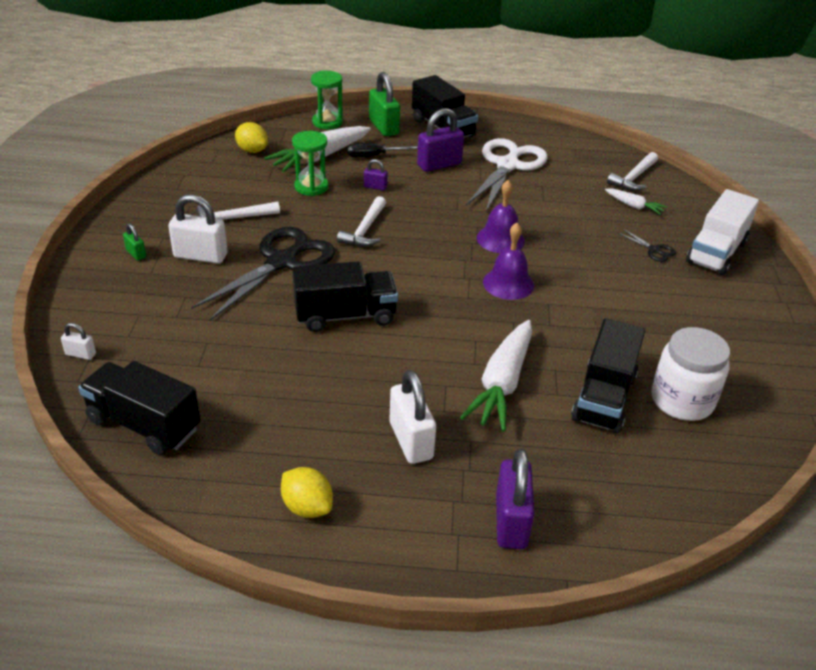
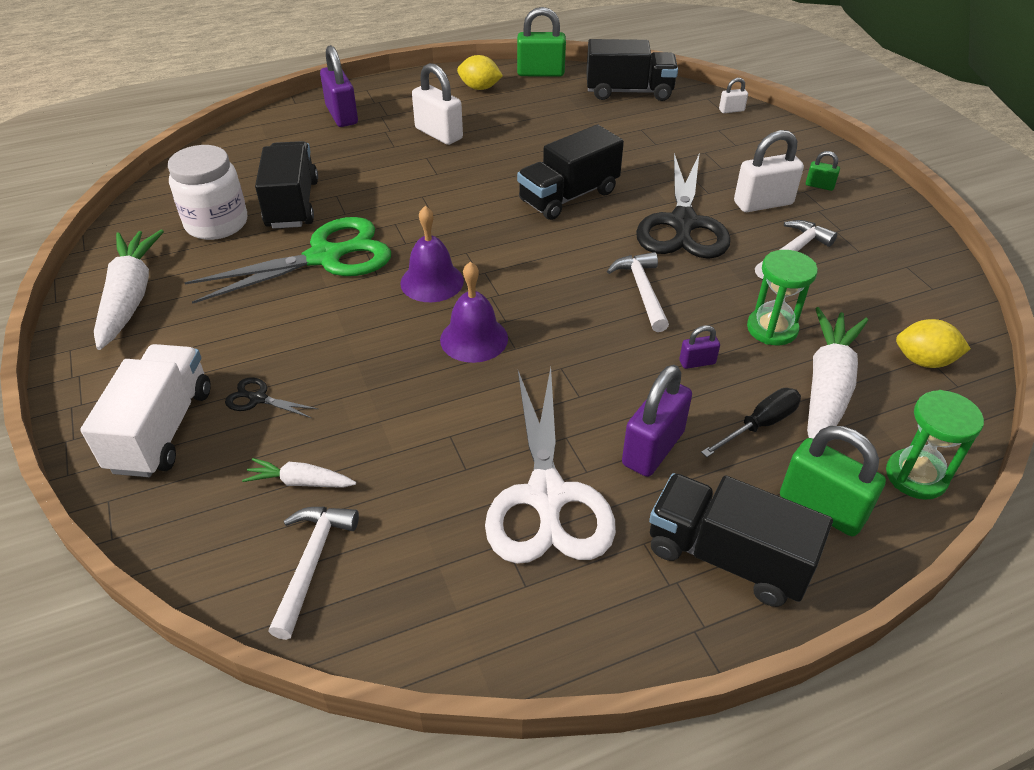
camera: 155 degrees right, 5 degrees up
white carrot [460,320,532,432] -> white carrot moved to [94,230,164,350]
none -> green scissors [184,217,391,304]
none -> green padlock [517,7,566,77]

